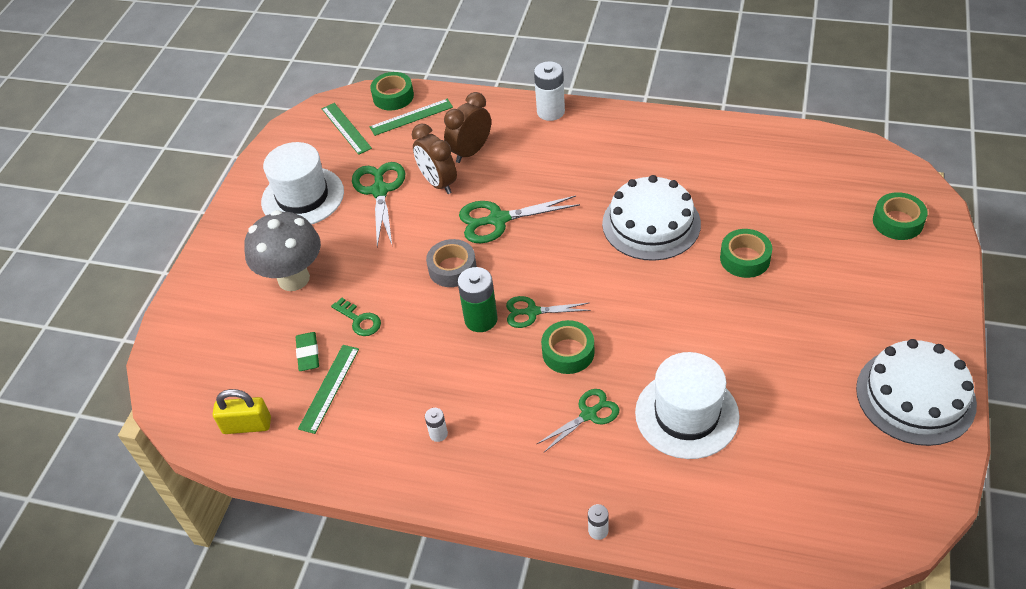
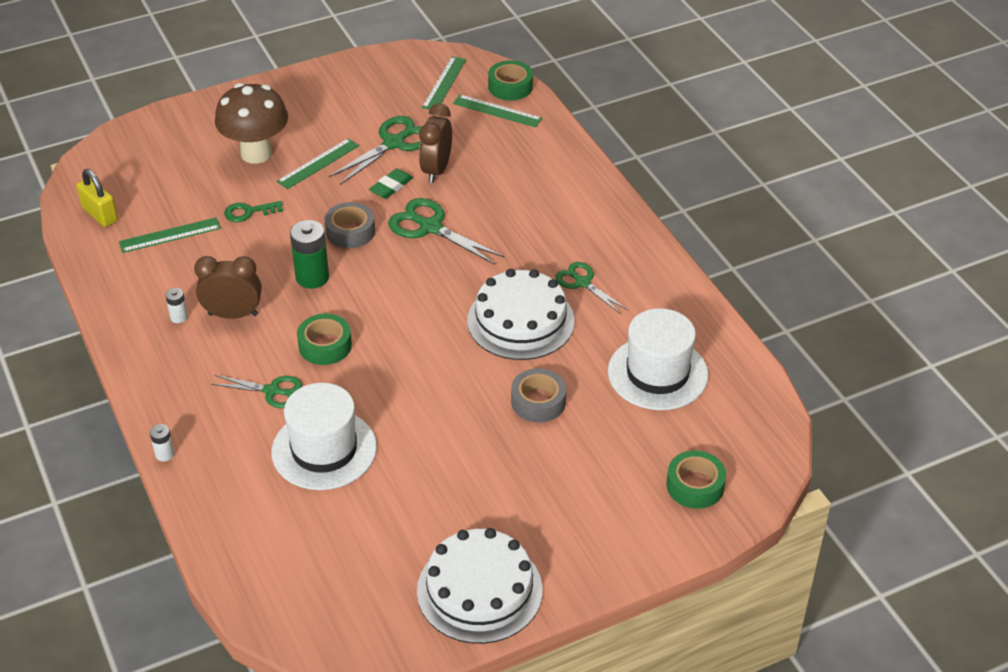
camera: 45 degrees right, 5 degrees down
grey mushroom [244,210,321,291] -> brown mushroom [215,83,288,164]
white hat [261,142,344,225] -> white hat moved to [608,308,708,410]
green eraser [296,332,319,371] -> green eraser moved to [369,168,413,199]
green key [331,298,381,336] -> green key turned 75 degrees clockwise [224,201,283,222]
brown clock [444,92,491,163] -> brown clock moved to [194,256,262,319]
green scissors [506,296,591,328] -> green scissors moved to [555,262,628,314]
white battery [534,61,565,121] -> none
green tape [720,229,772,278] -> grey tape [511,368,567,423]
none -> green ruler [277,138,359,189]

